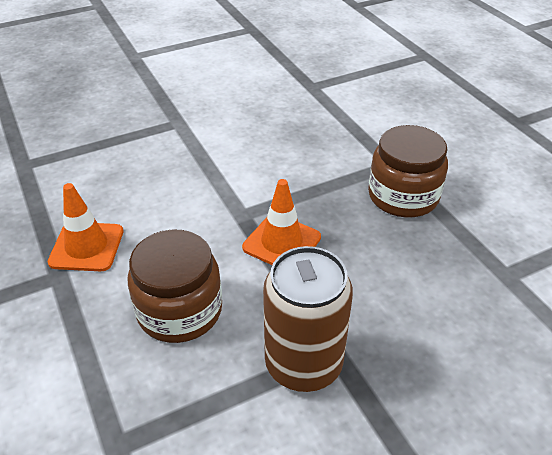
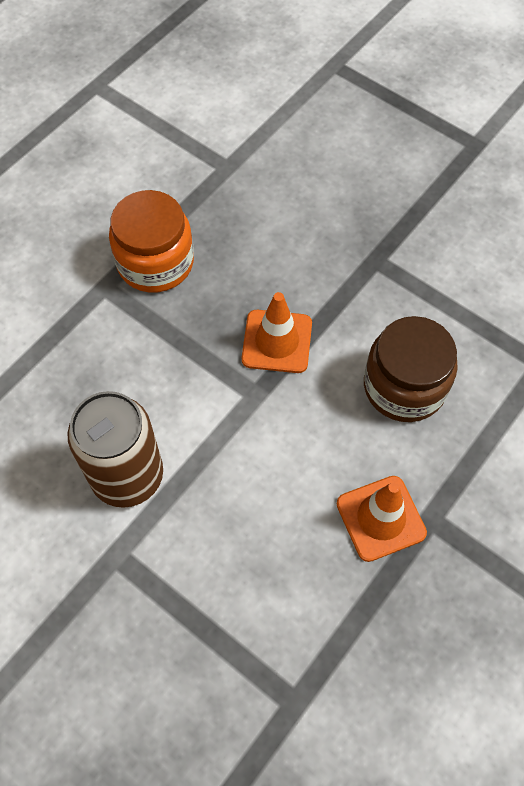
camera: 115 degrees left, 20 degrees up
brown can [263,246,353,392] -> brown can moved to [68,391,163,508]
brown jar [368,125,448,217] -> orange jar [109,190,194,293]

